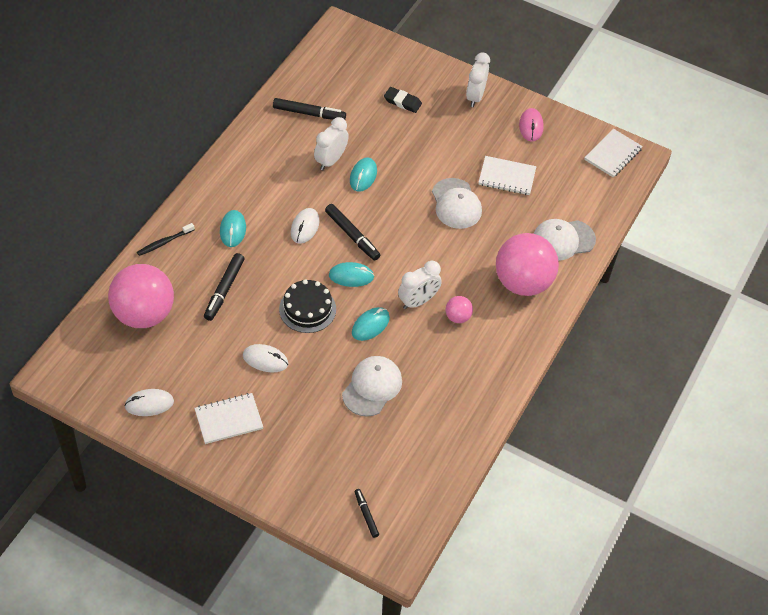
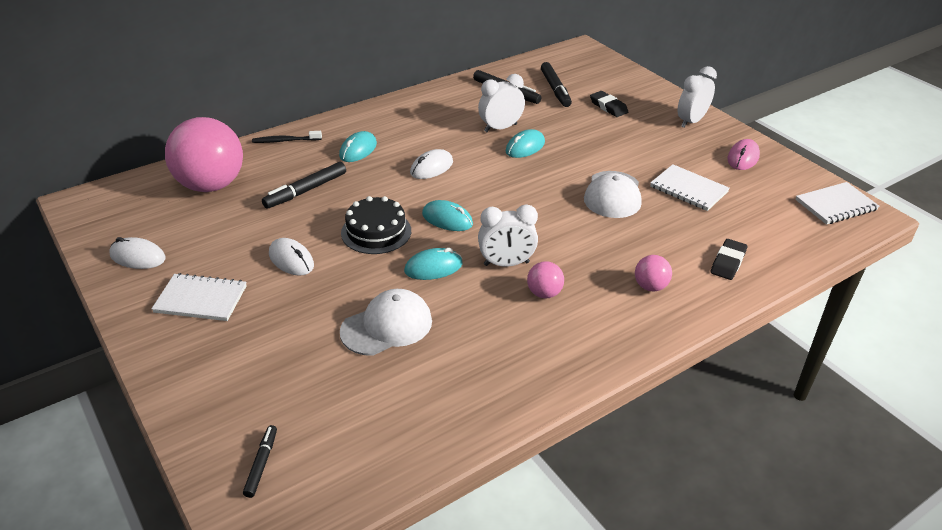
camera: 30 degrees right, 15 degrees down
black marker [325,204,380,261] -> black marker moved to [541,62,572,107]
pink ball [496,233,559,296] -> pink ball [635,255,672,291], size x0.43
white cap [534,219,596,261] -> black eraser [711,239,747,280]

